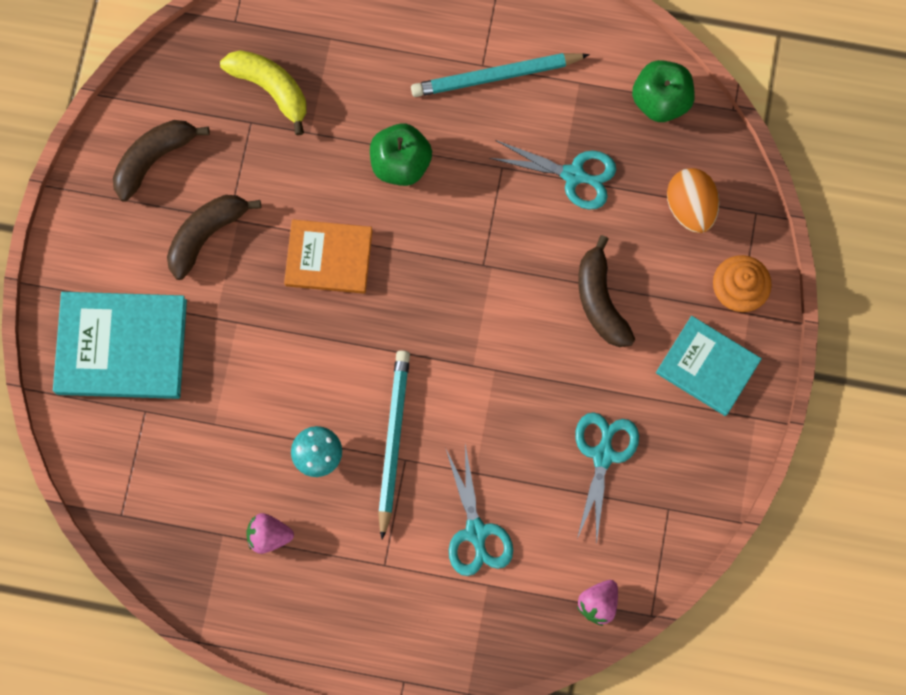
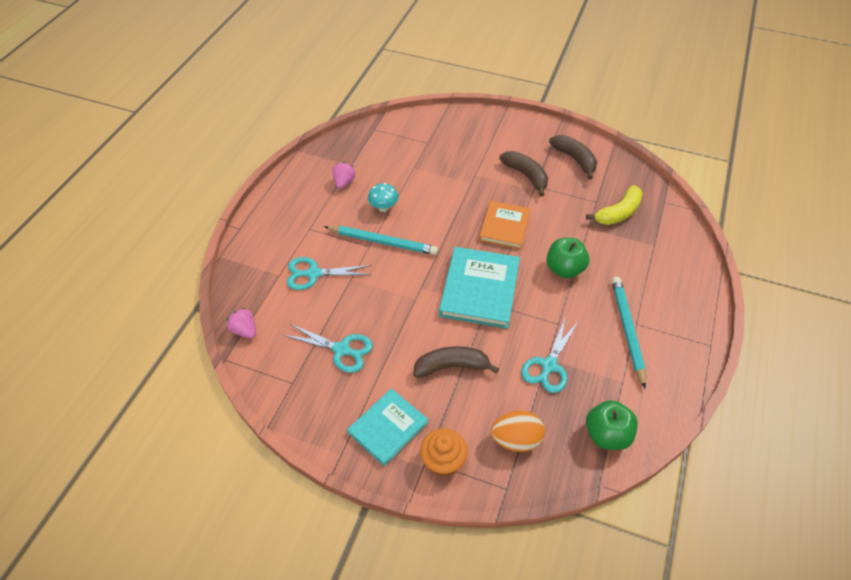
camera: 100 degrees right, 25 degrees down
turquoise book [53,292,187,399] -> turquoise book moved to [439,247,520,328]

